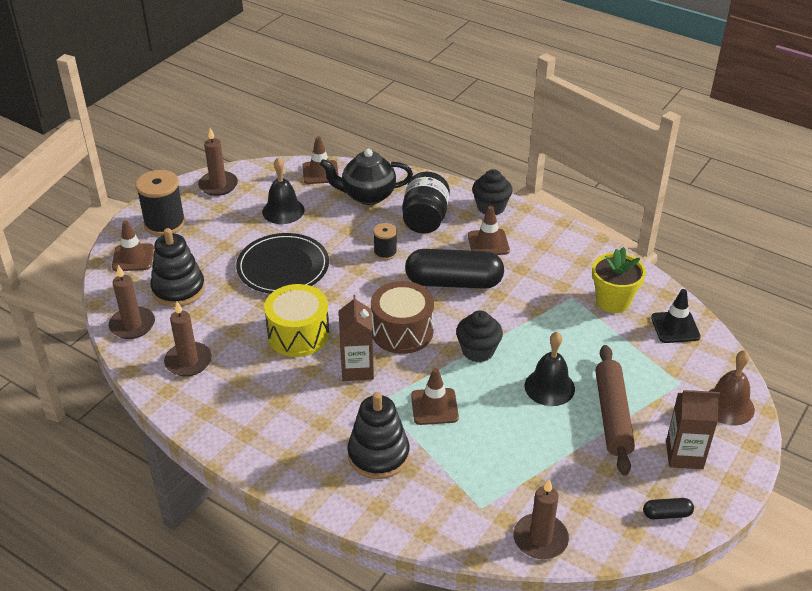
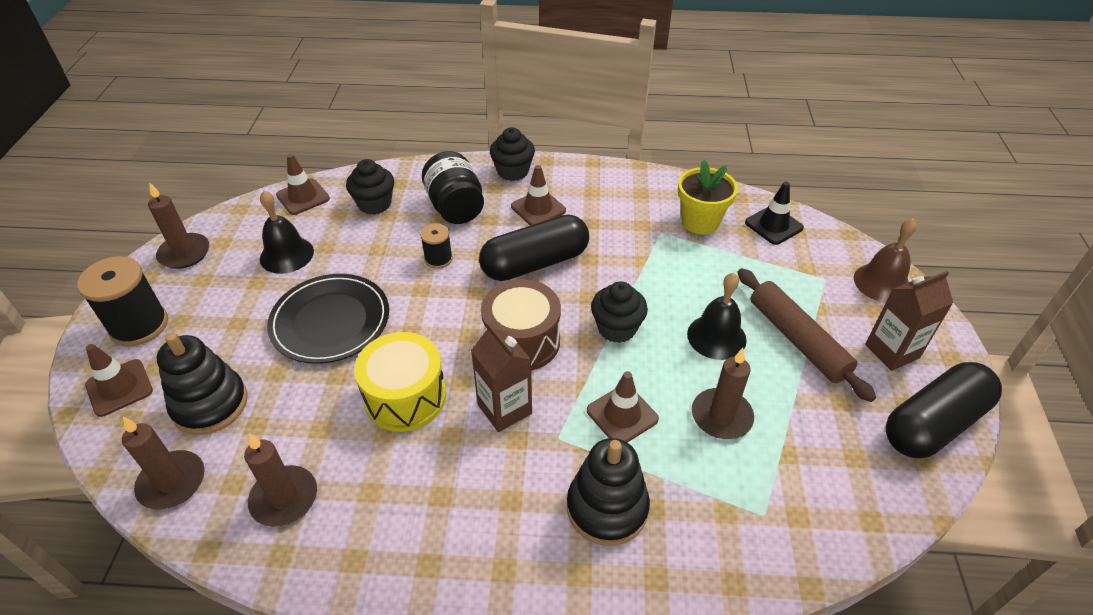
camera: 30 degrees left, 5 degrees up
black teapot [320,149,413,205] -> black cupcake [346,159,394,215]
brown candle [514,479,569,559] -> brown candle moved to [692,348,754,439]
black capsule [643,498,694,519] -> black capsule [885,362,1002,458], size x2.40

